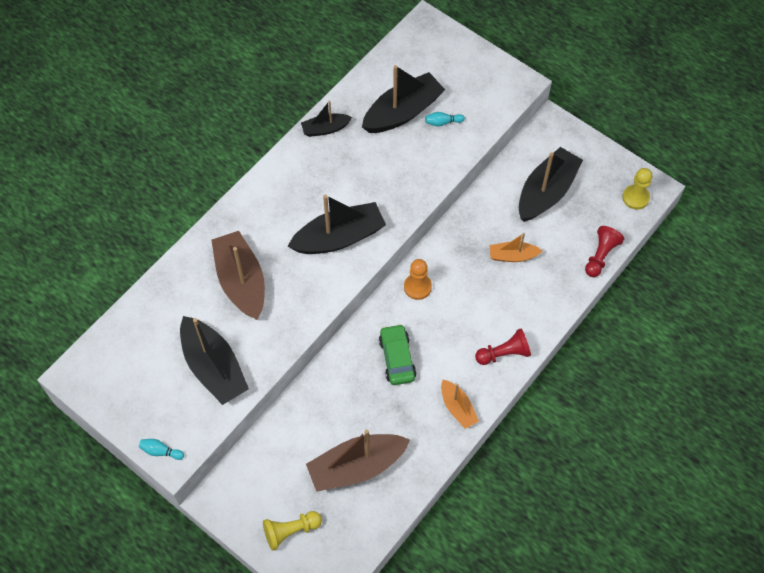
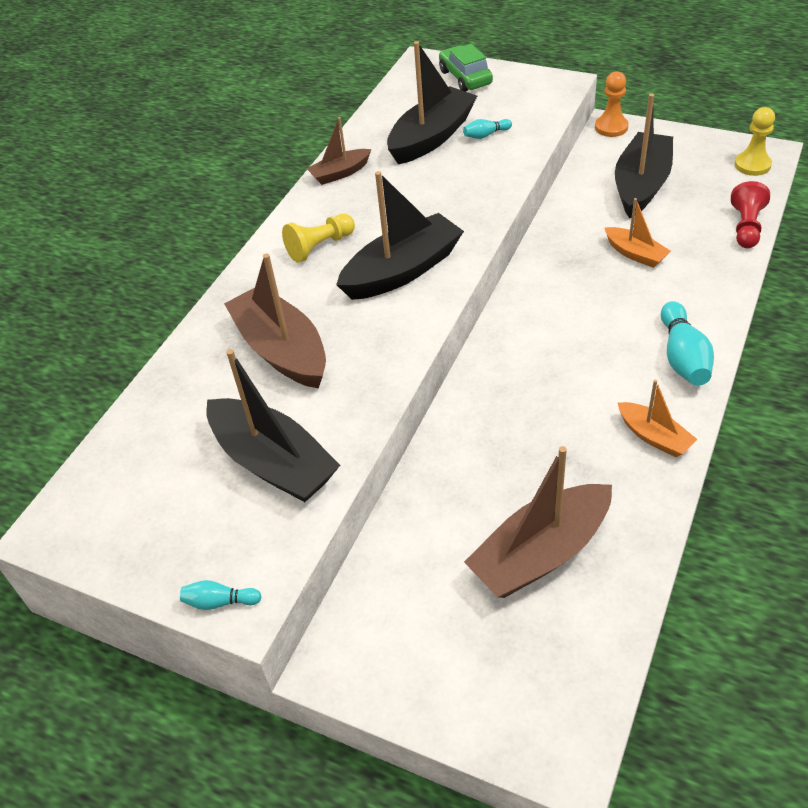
camera: 10 degrees left, 15 degrees down
yellow pawn [263,511,322,551] -> yellow pawn moved to [282,214,355,263]
black boat [301,100,352,137] -> brown boat [307,117,371,185]
green car [379,324,416,385] -> green car moved to [439,44,493,92]
orange pawn [404,259,432,300] -> orange pawn moved to [595,71,629,137]
red pawn [475,329,531,365] -> turquoise bowling pin [661,301,714,386]
orange boat [490,233,542,262] -> orange boat turned 120 degrees counterclockwise [605,198,671,268]

